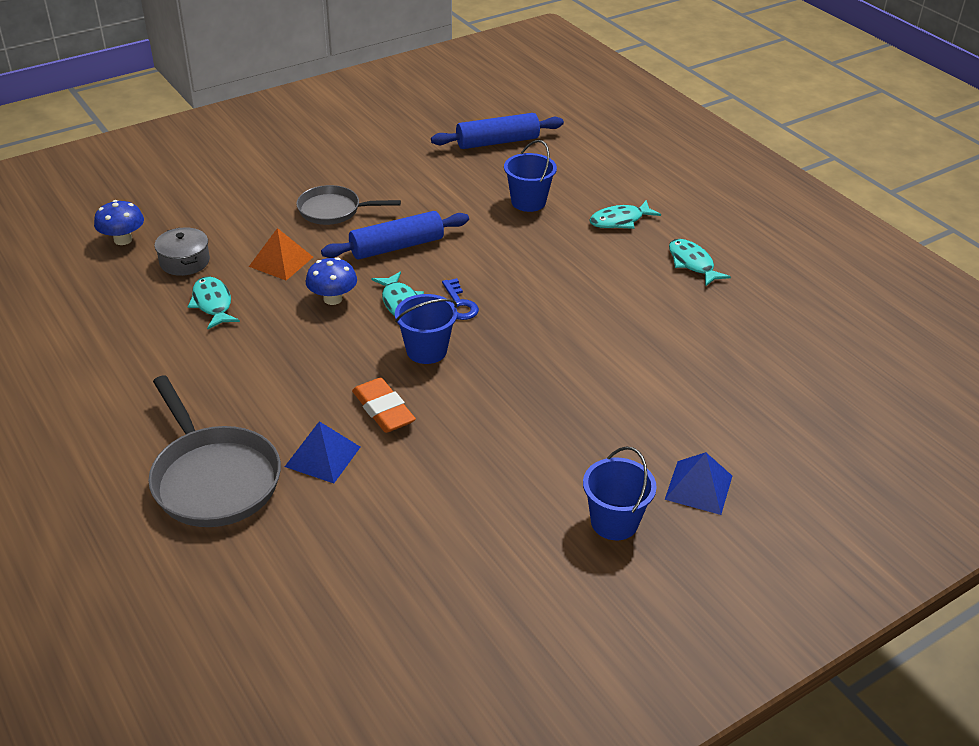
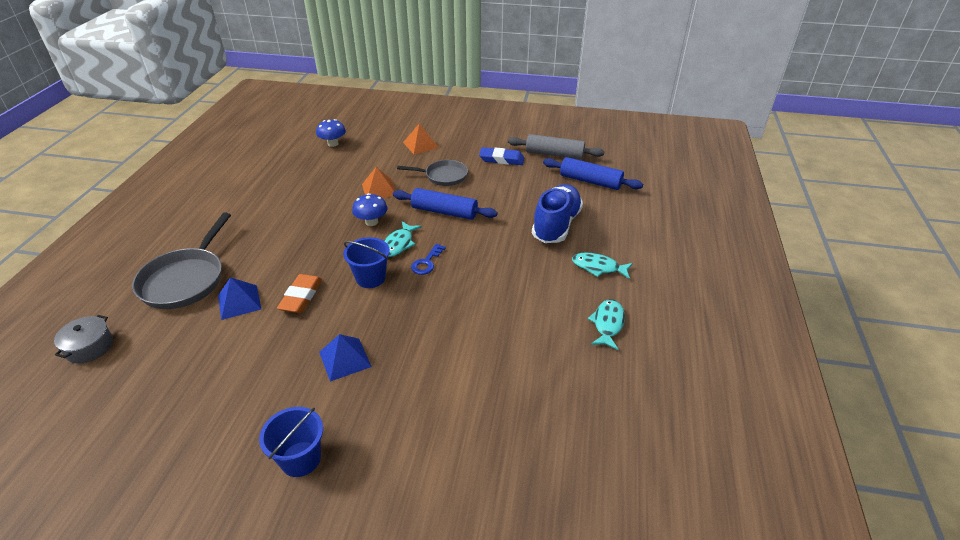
camera: 45 degrees right, 0 degrees up
grey pot [154,227,210,276] -> grey pot moved to [54,315,113,363]
turquoise fish [188,276,240,330] -> none
grey pan [296,185,401,225] -> grey pan turned 135 degrees clockwise [397,160,468,186]
blue bucket [504,140,557,212] -> blue shoe [532,184,583,243]
blue pyramid [665,452,732,515] -> blue pyramid moved to [319,334,372,382]
none -> orange pyramid [403,123,439,154]
none -> blue eraser [479,147,524,165]
none -> grey rolling pin [508,134,605,160]

